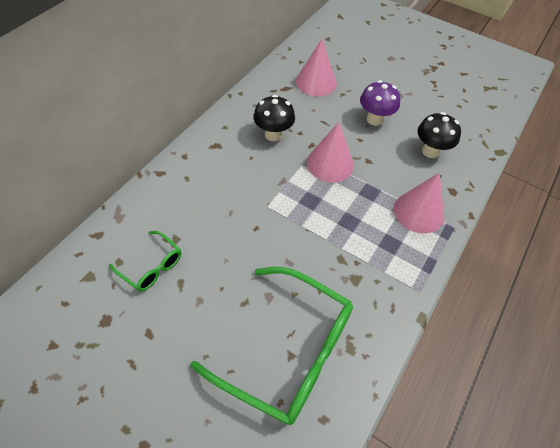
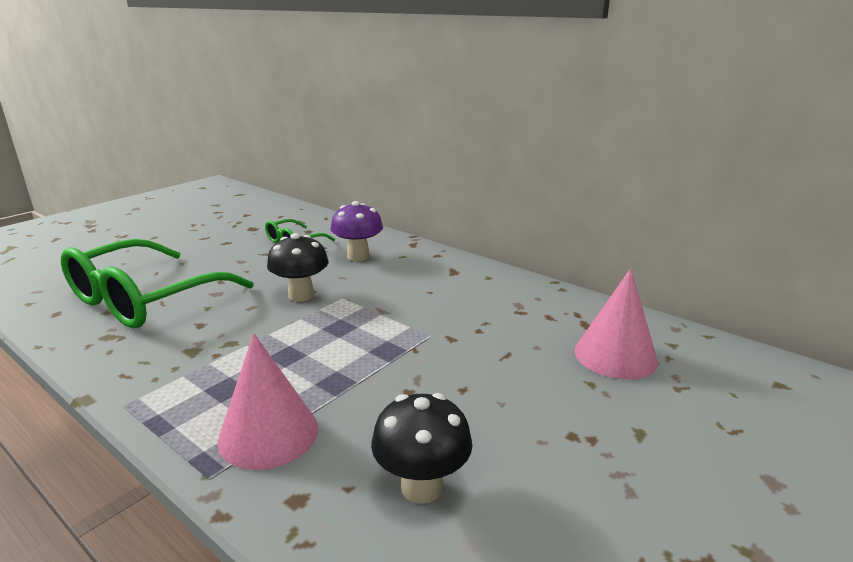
camera: 100 degrees right, 30 degrees down
black mushroom [253,95,295,141] -> black mushroom moved to [267,233,329,302]
pink cone [307,122,354,183] -> none
purple mushroom [360,80,400,126] -> purple mushroom moved to [331,201,383,261]

